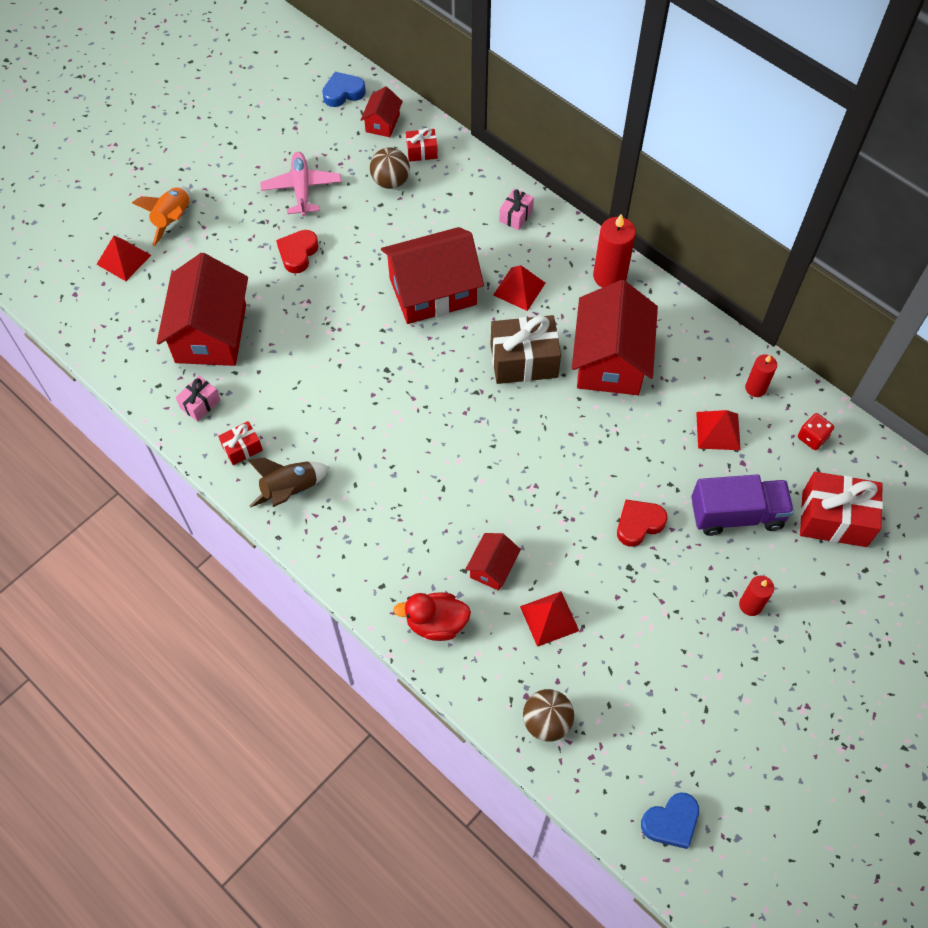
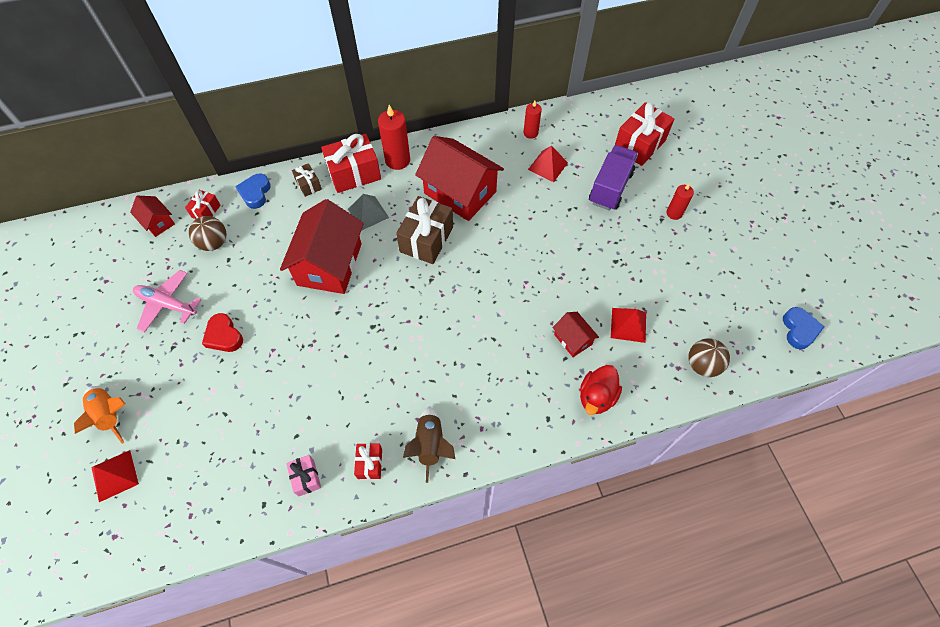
camera: 60 degrees left, 0 degrees up
red house [157,253,248,366] -> none
blue heart [322,72,366,107] -> blue heart moved to [235,173,271,209]
red pyramid [493,265,545,311] -> grey pyramid [348,194,389,231]
pink gift [499,189,534,230] -> brown gift [292,163,322,197]
red heart [617,500,668,547] -> none
red dice [798,413,834,450] -> none
none -> red gift [321,134,381,193]

